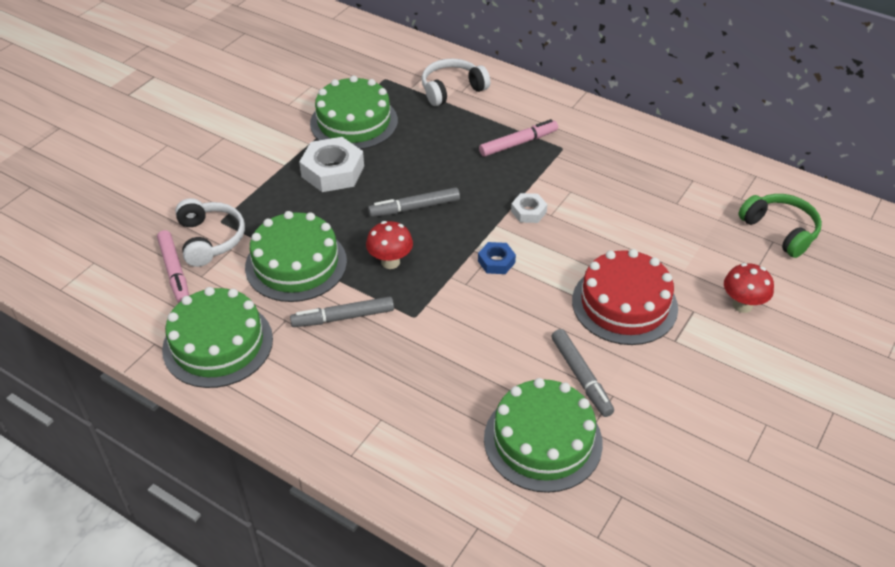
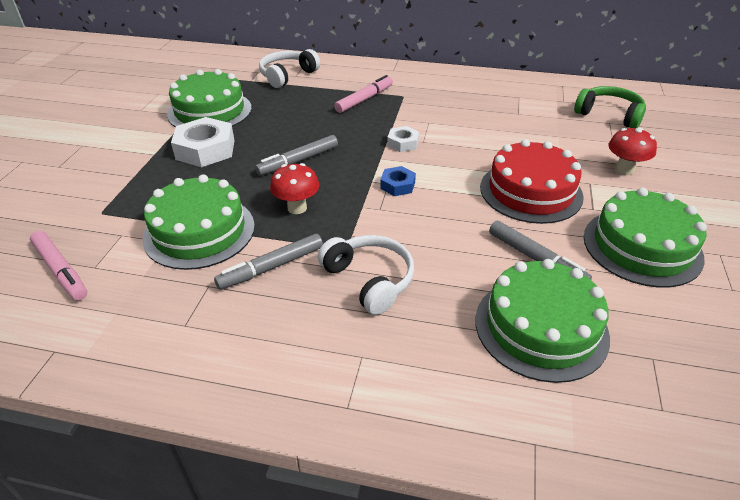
camera: 20 degrees left, 5 degrees down
green cake [162,287,273,388] -> green cake moved to [584,188,707,288]
white headphones [175,198,245,267] -> white headphones moved to [318,235,414,315]

